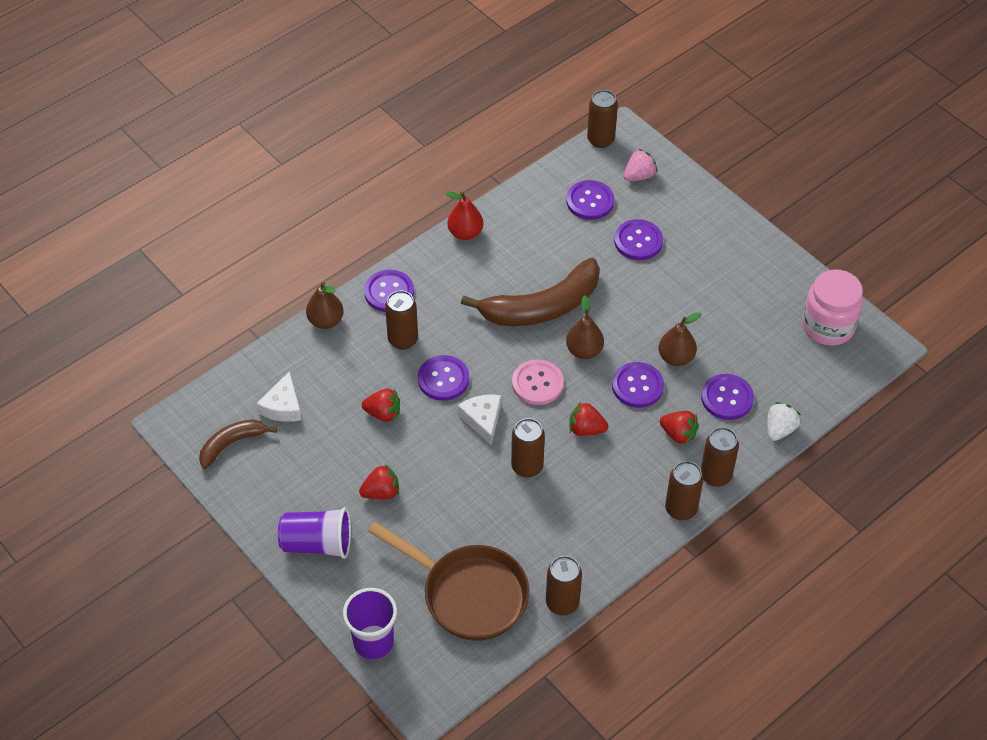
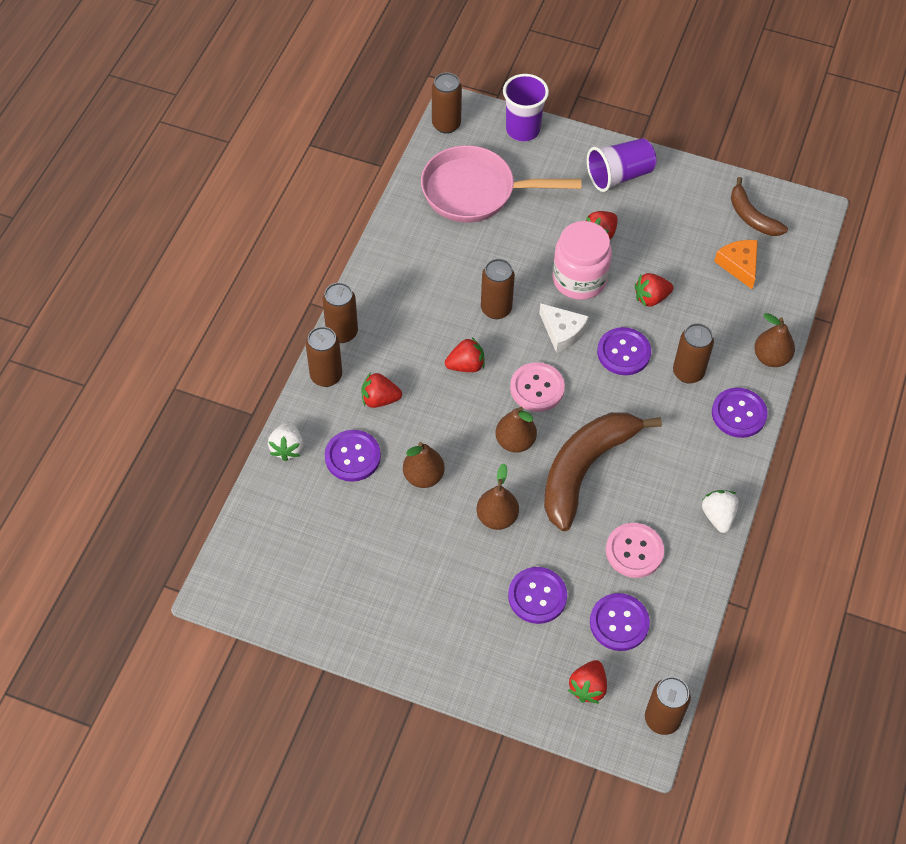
camera: 150 degrees right, 5 degrees up
brown banana [199,419,277,469] -> brown banana turned 120 degrees clockwise [731,177,788,236]
white cheese [256,371,302,422] -> orange cheese [714,240,758,289]
brown pan [368,522,530,641] -> pink pan [421,145,582,223]
red pear [445,192,483,240] -> white strawberry [702,490,739,533]
brown can [546,556,582,615] -> brown can moved to [432,72,462,134]
purple button [612,362,664,408] -> none
pink strawberry [623,149,657,181] -> red strawberry [568,660,607,703]
pink jar [802,269,863,346] -> pink jar moved to [552,221,612,300]
none -> brown pear [477,463,519,530]
none -> pink button [606,523,664,578]

